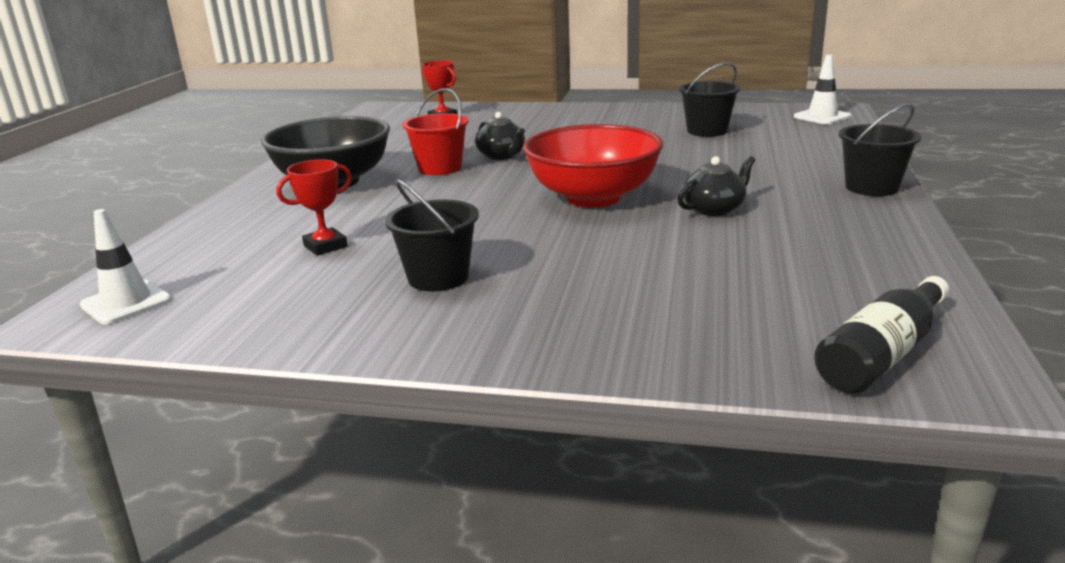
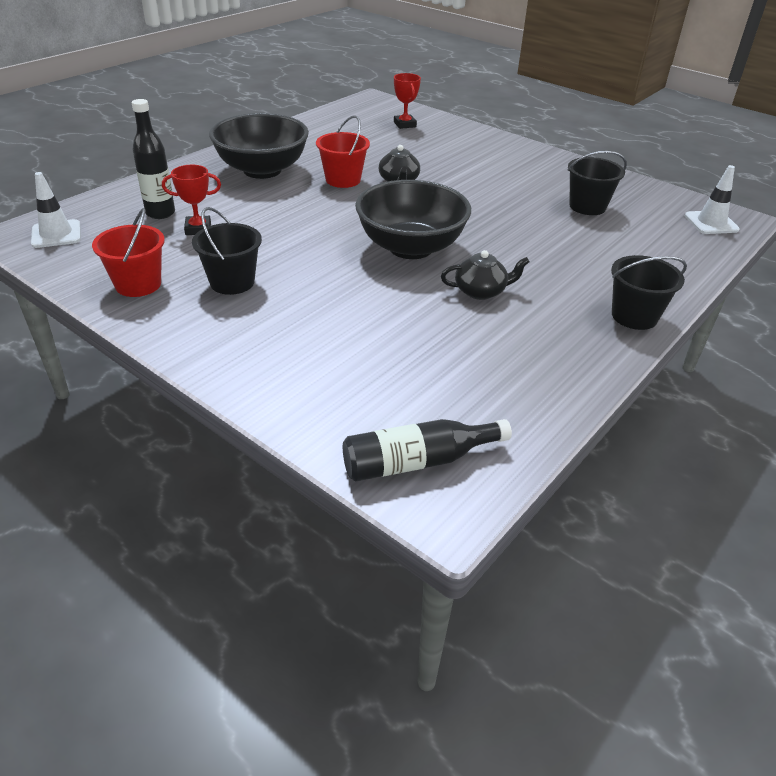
camera: 25 degrees right, 15 degrees up
red bowl [523,124,663,208] -> black bowl [355,180,471,259]
none -> red bucket [92,208,165,297]
none -> black bottle [132,99,175,219]

